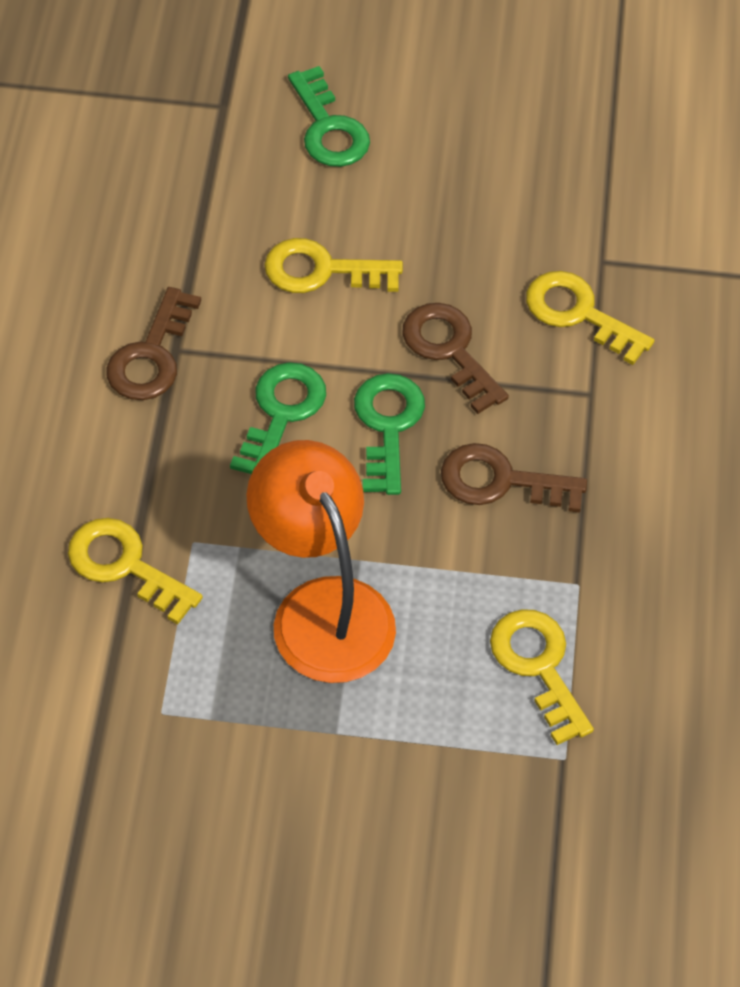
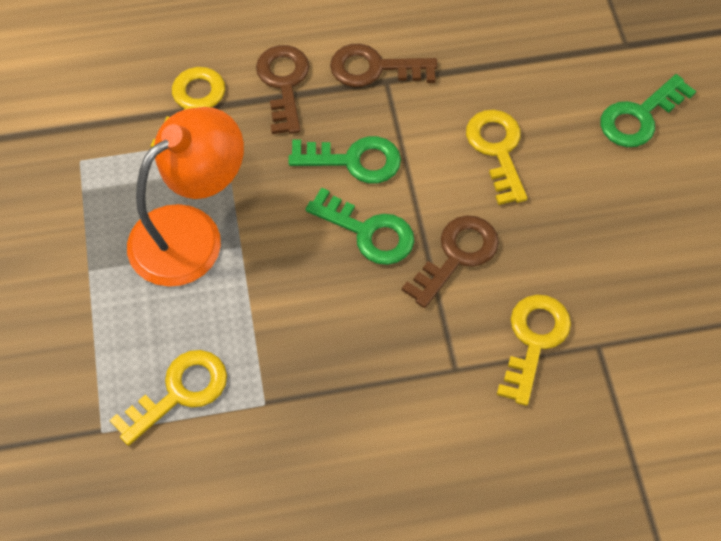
camera: 75 degrees right, 5 degrees up
green key [354,373,425,495] -> green key turned 45 degrees clockwise [305,187,414,265]
brown key [441,443,587,513] -> brown key moved to [256,45,309,134]

